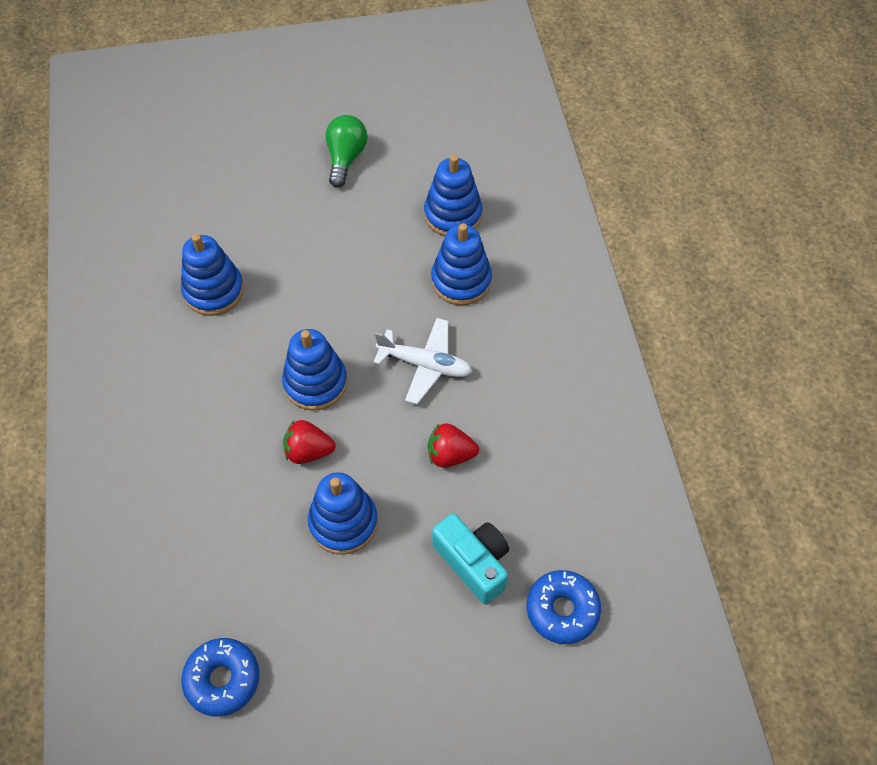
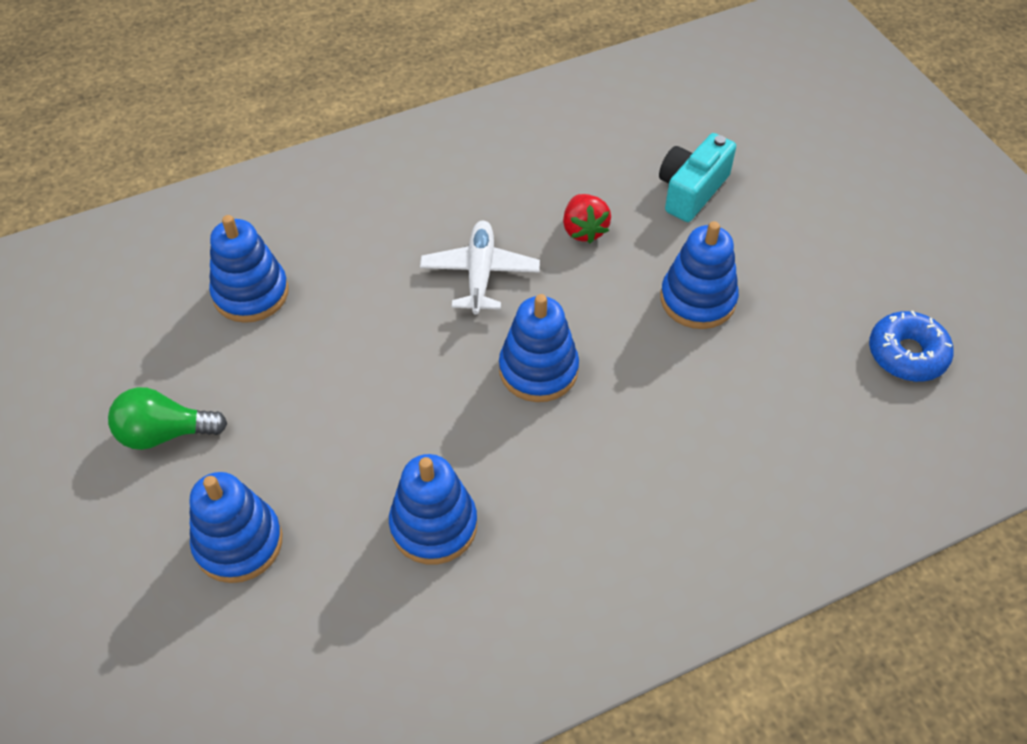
camera: 105 degrees left, 5 degrees down
red strawberry [283,420,335,464] -> none
blue stacking toy [431,223,492,305] -> blue stacking toy moved to [189,472,282,583]
blue donut [526,570,601,644] -> none

